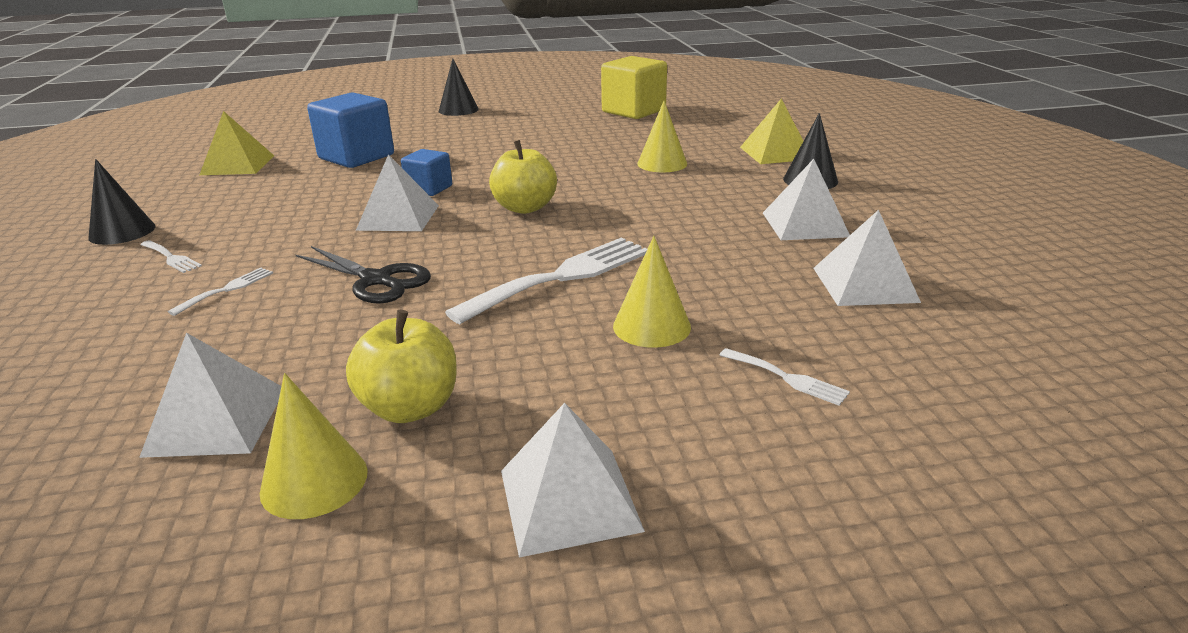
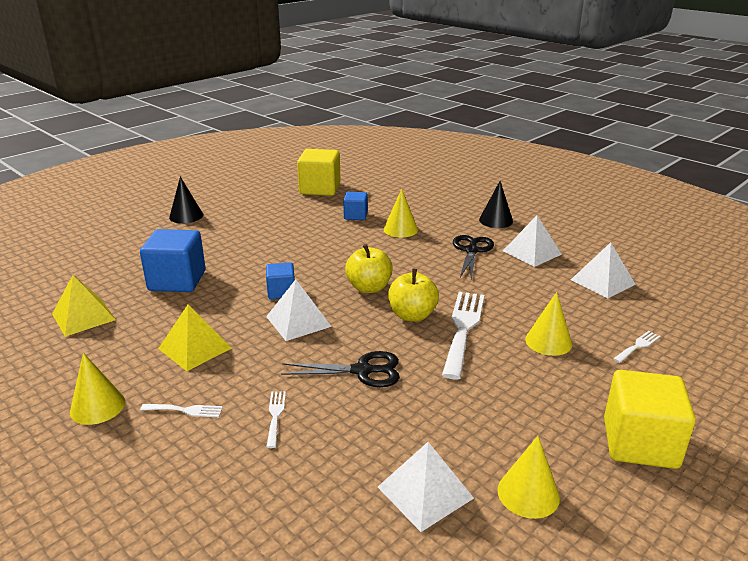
camera: 35 degrees left, 0 degrees up
black cone [88,159,155,245] -> yellow cone [70,353,125,425]
yellow apple [346,310,457,423] -> yellow apple moved to [388,269,439,322]
white pyramid [501,403,645,558] -> yellow cube [604,370,696,469]
white fork [720,348,850,406] -> white fork turned 45 degrees counterclockwise [613,331,661,363]
yellow pyramid [740,98,803,164] -> yellow pyramid moved to [158,305,232,371]
none -> blue cube [343,192,368,220]
none -> black scissors [453,235,494,280]

